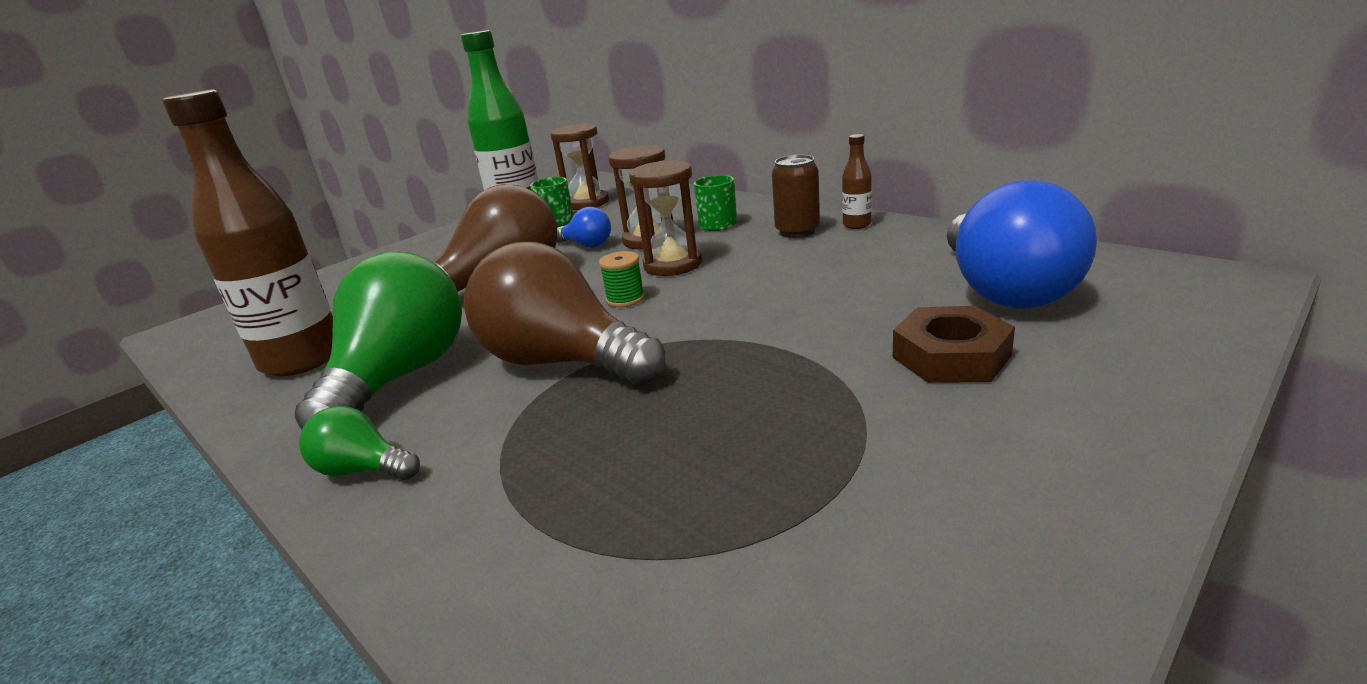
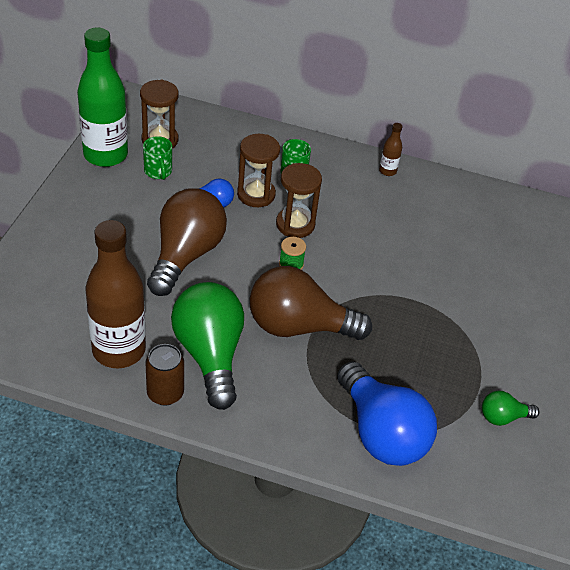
camera: 35 degrees left, 20 degrees up
green light bulb [299,406,420,480] -> green light bulb moved to [482,391,539,426]
brown can [772,155,820,238] -> brown can moved to [145,344,184,406]
brown nut [893,306,1015,383] -> none
blue light bulb [947,181,1097,308] -> blue light bulb moved to [337,361,437,466]

